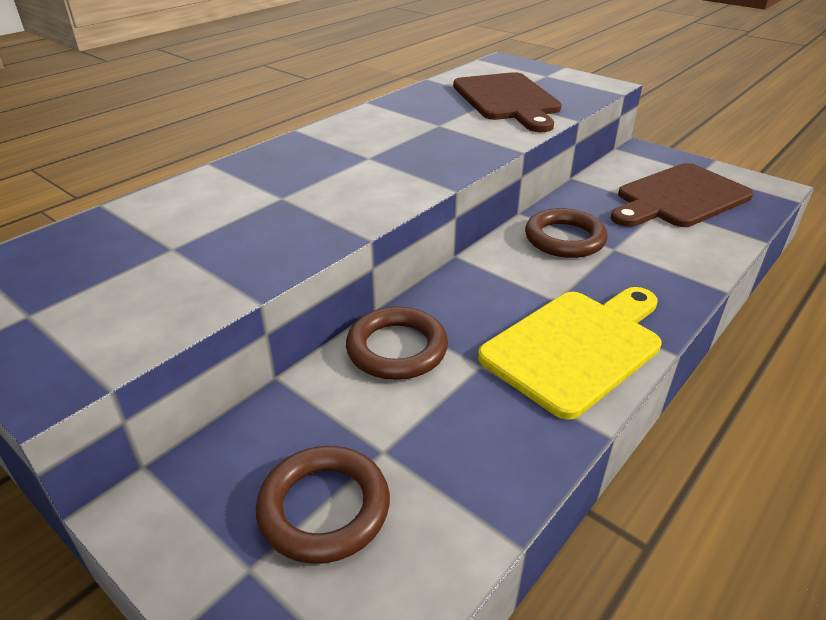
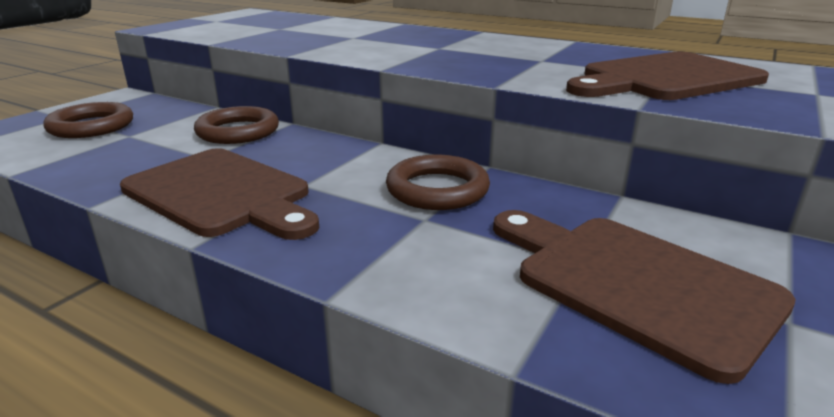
camera: 80 degrees right, 10 degrees down
yellow cutting board [478,287,662,420] -> brown cutting board [120,148,319,240]

